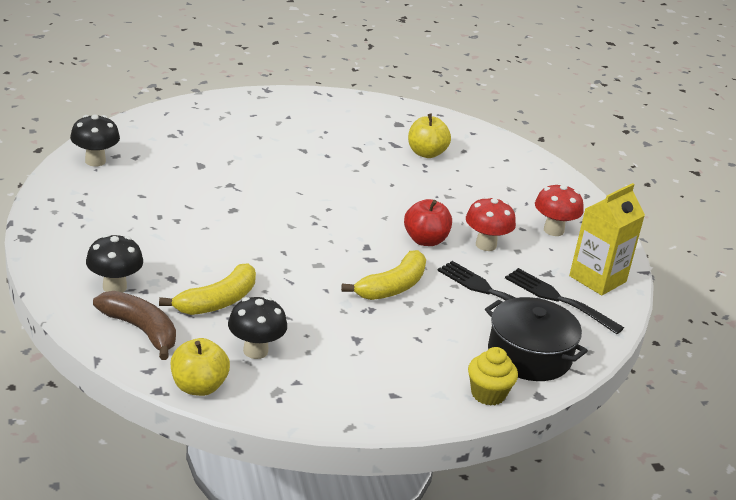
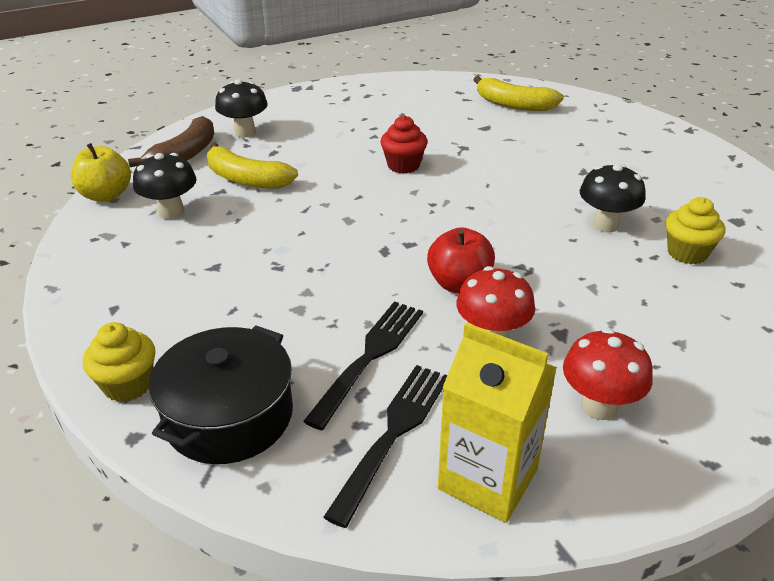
camera: 80 degrees right, 5 degrees up
black mushroom [70,114,120,166] -> black mushroom moved to [580,164,645,232]
yellow banana [341,250,426,300] -> yellow banana moved to [473,76,564,111]
yellow apple [408,114,451,158] -> yellow cupcake [666,197,725,264]
none -> red cupcake [380,115,427,174]

